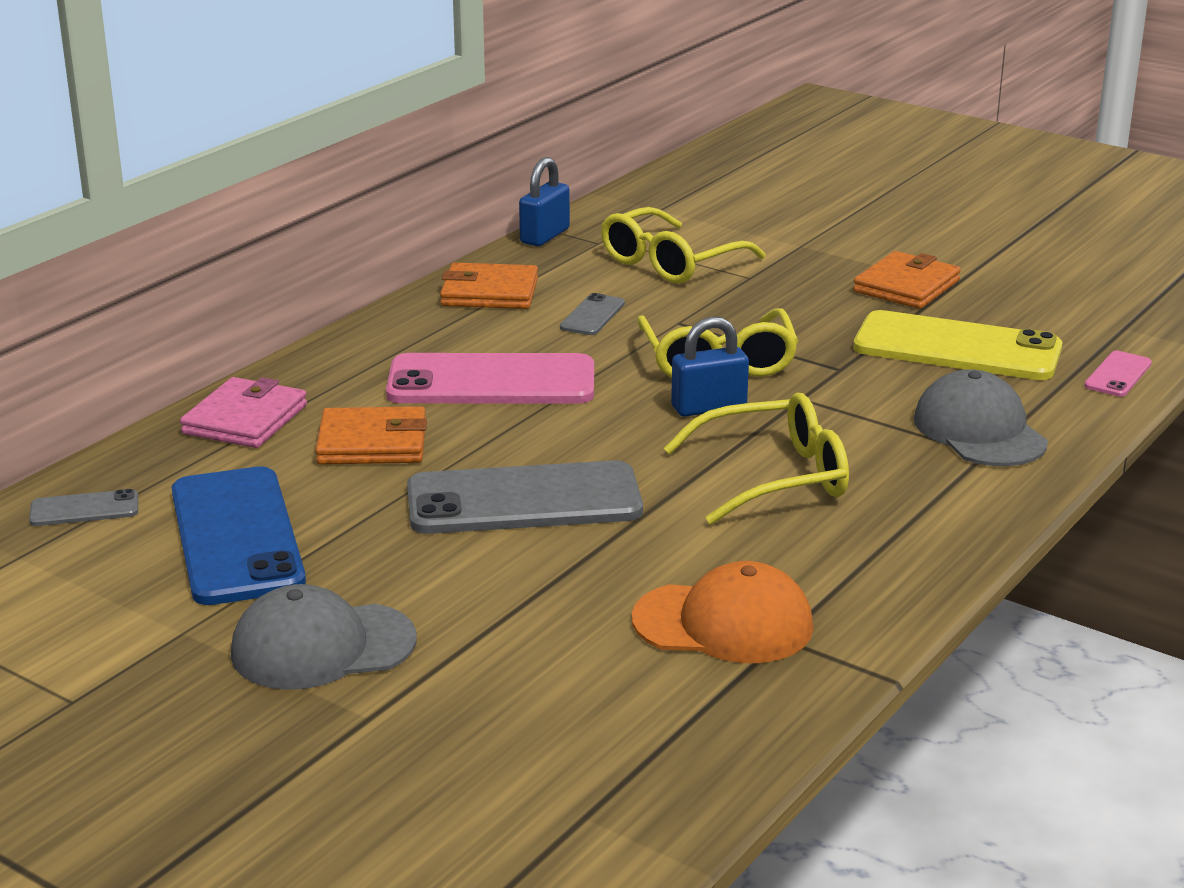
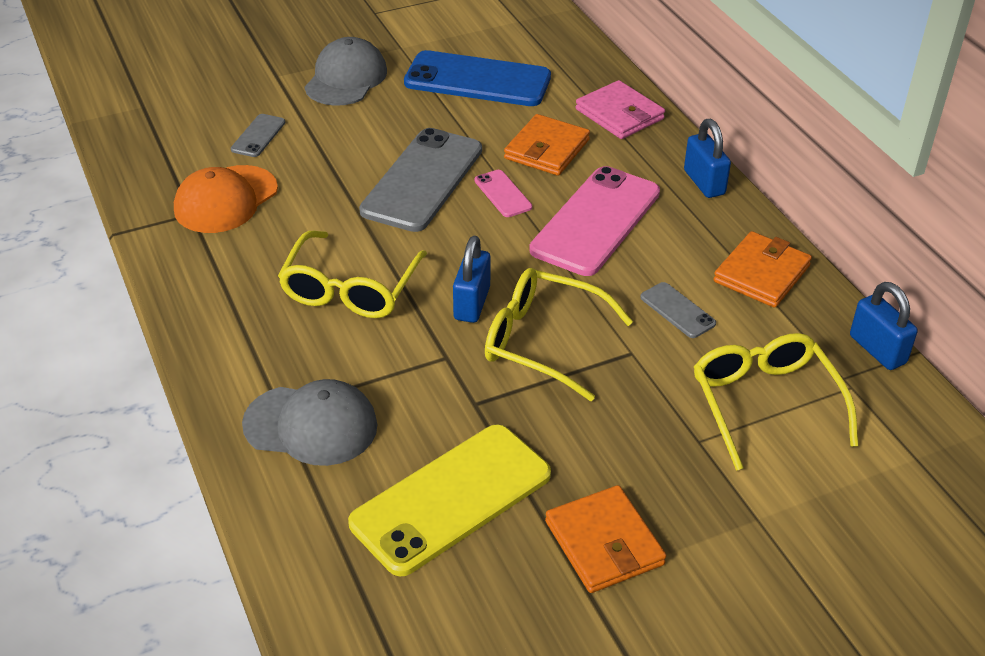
camera: 120 degrees right, 15 degrees up
grey phone [29,489,138,526] -> grey phone moved to [231,114,285,157]
pink phone [1084,351,1152,397] -> pink phone moved to [474,170,532,217]
none -> blue padlock [684,119,731,198]

